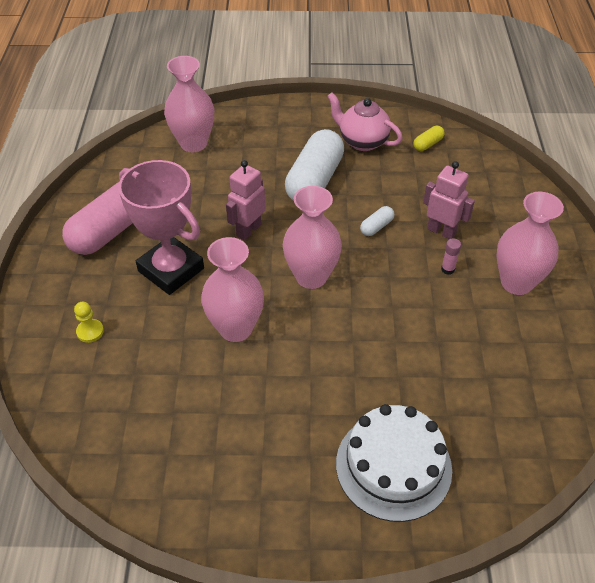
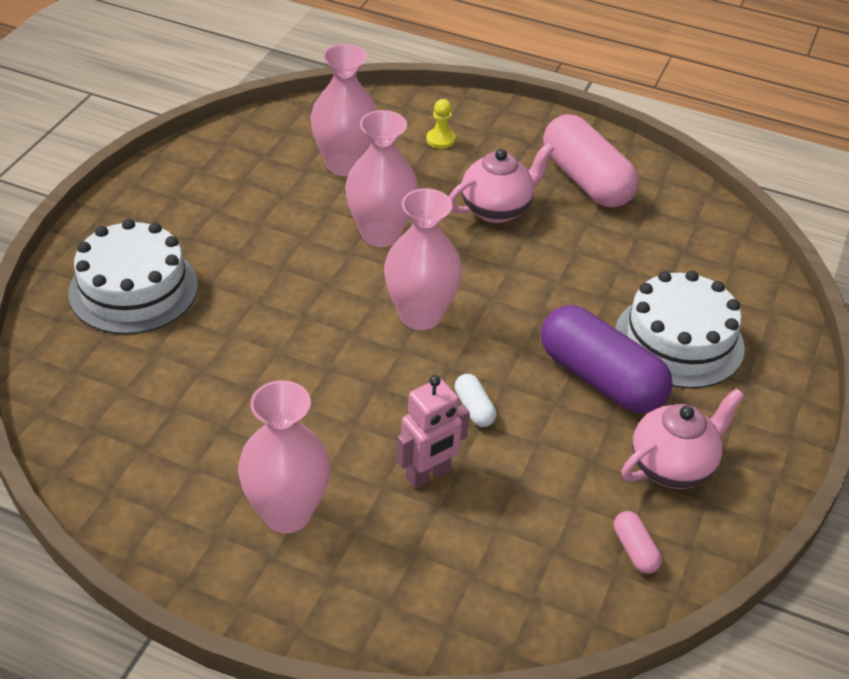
camera: 110 degrees right, 5 degrees down
pink trophy [118,160,204,295] -> pink teapot [449,143,554,223]
pink vase [164,56,214,152] -> pink vase moved to [310,44,378,176]
pink robot [226,160,266,240] -> none
white capsule [285,129,344,201] -> purple capsule [541,305,673,413]
yellow capsule [413,126,445,151] -> pink capsule [614,511,662,574]
pink glue stick [441,238,461,275] -> none
none -> white cake [615,270,745,389]

